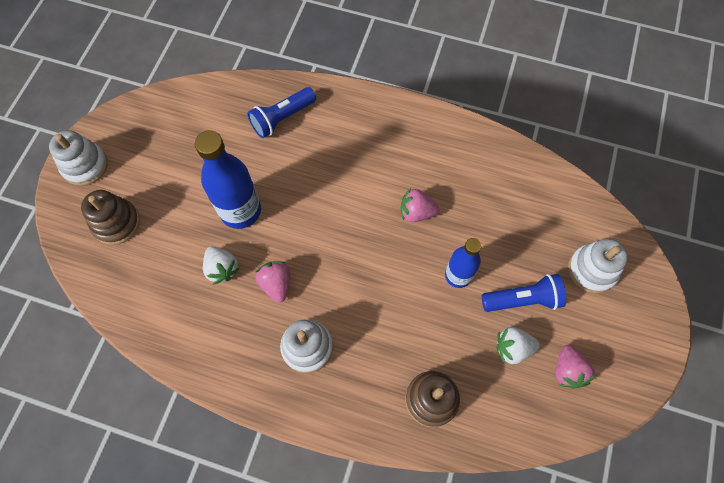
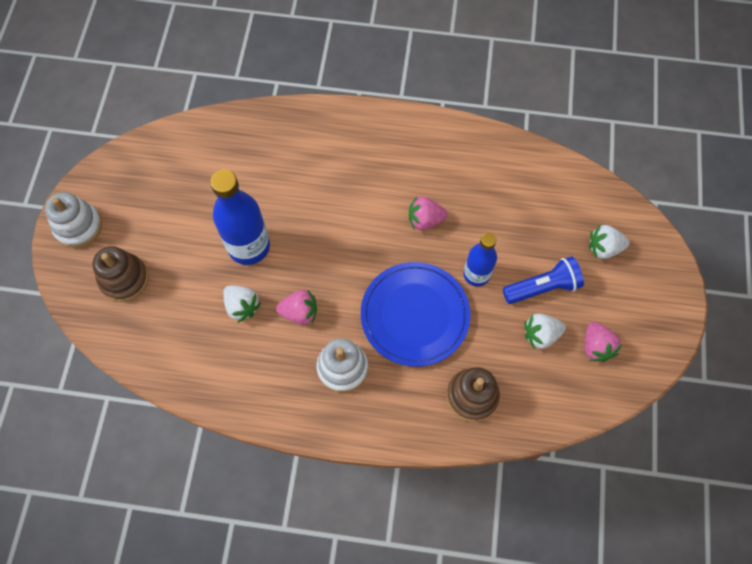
camera: 10 degrees left, 0 degrees up
blue flashlight [247,87,316,138] -> none
pink strawberry [256,261,290,302] -> pink strawberry turned 120 degrees clockwise [276,290,317,325]
white stacking toy [568,239,628,293] -> white strawberry [589,225,630,259]
none -> blue plate [361,262,470,367]

